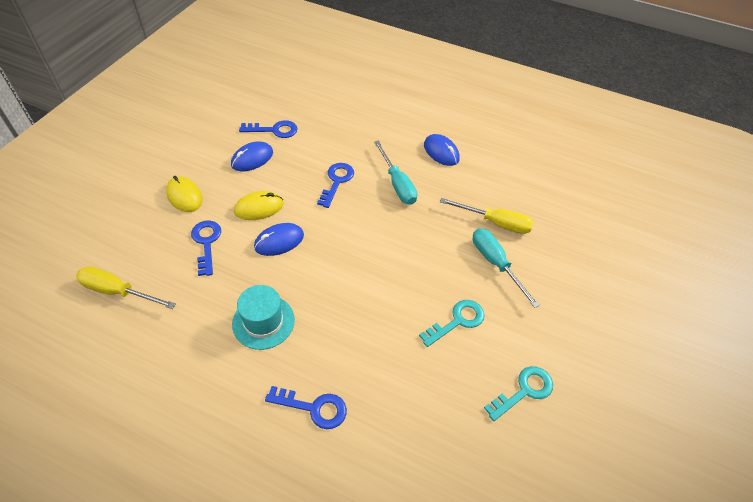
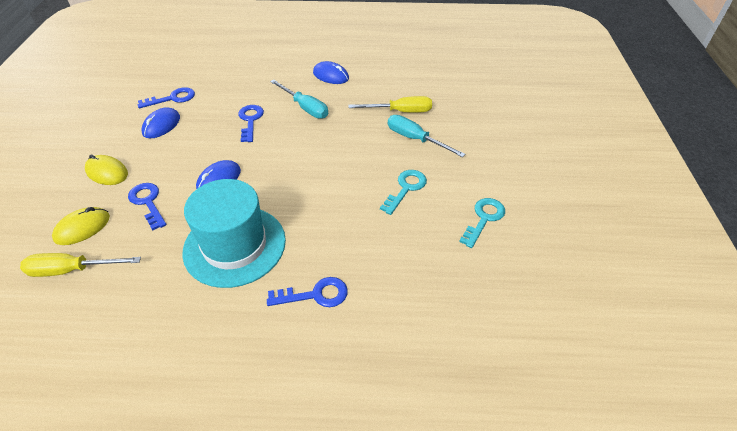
camera: 20 degrees left, 5 degrees down
turquoise hat [232,285,295,350] -> turquoise hat [182,179,286,288], size x1.66
yellow mouse [234,191,283,220] -> yellow mouse moved to [52,207,110,245]

